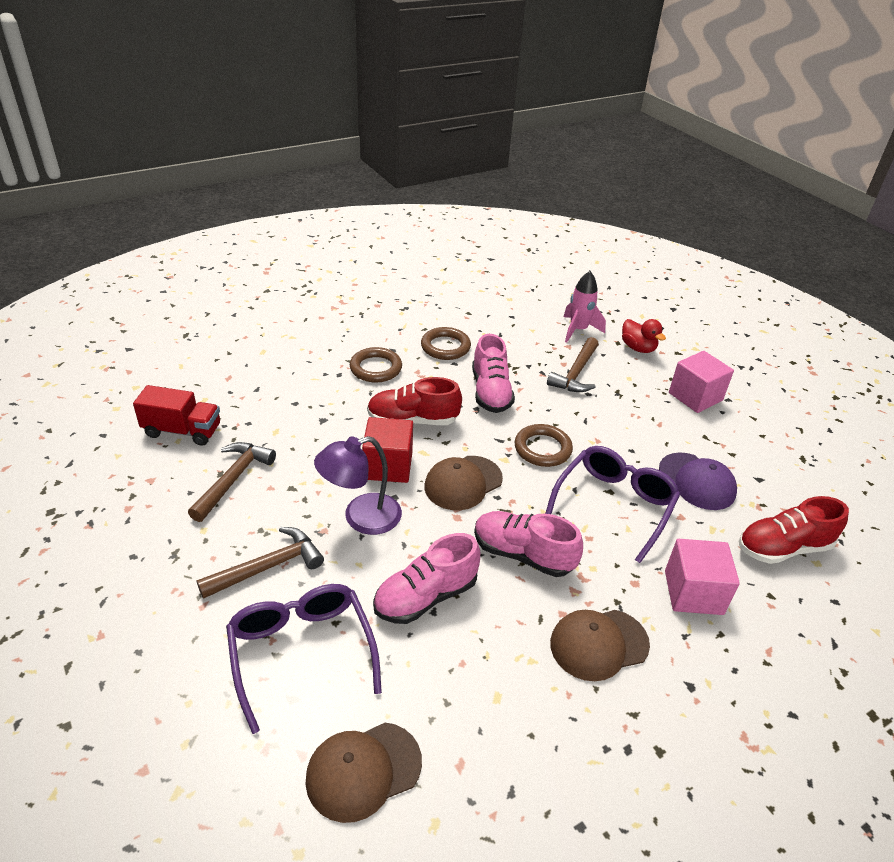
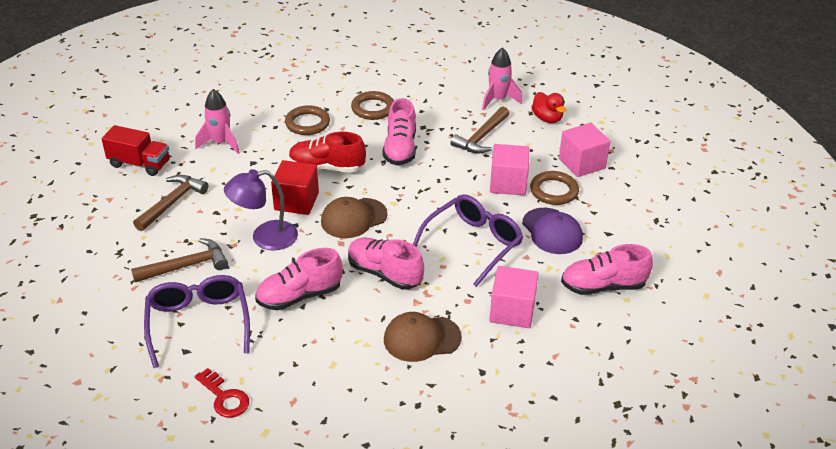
camera: 10 degrees right, 0 degrees up
brown cap [305,723,422,823] -> red key [194,368,249,418]
brown ring [515,424,573,467] -> brown ring moved to [530,171,579,205]
red shoe [739,496,849,564] -> pink shoe [561,244,653,295]
none -> pink rocket [195,89,240,154]
none -> pink cube [490,144,529,195]

